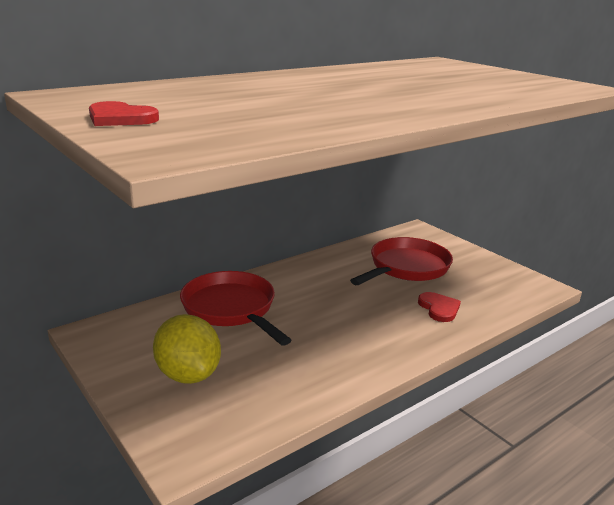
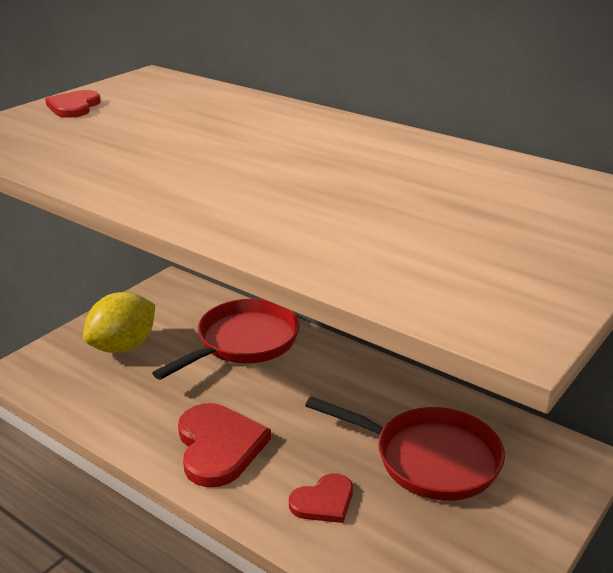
camera: 75 degrees right, 5 degrees up
none -> red heart [178,403,271,487]

